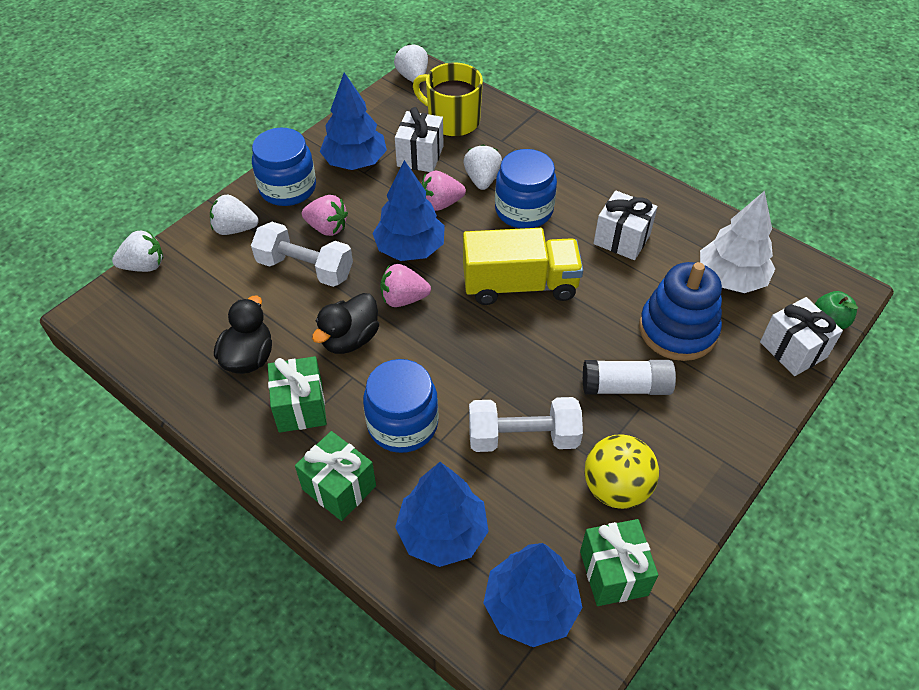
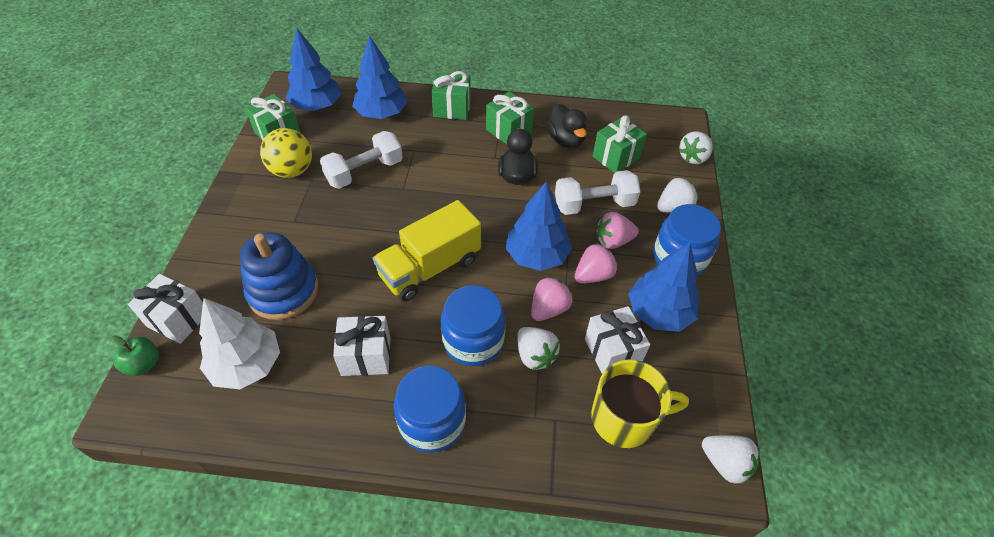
camera: 145 degrees right, 0 degrees up
blue jar [363,359,439,453] -> blue jar moved to [394,366,466,453]
pink strawberry [380,264,431,307] -> pink strawberry moved to [575,243,617,284]
white glue stick [583,360,676,395] -> none
none -> green gift [593,115,647,173]

